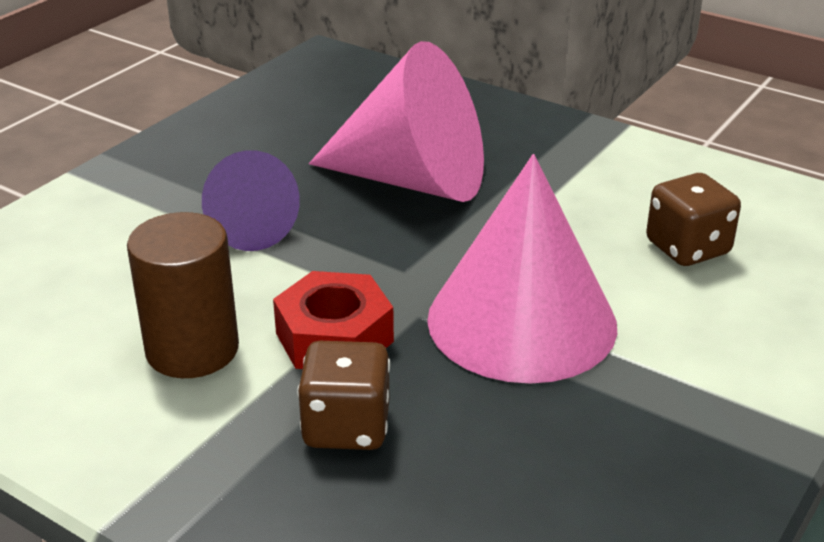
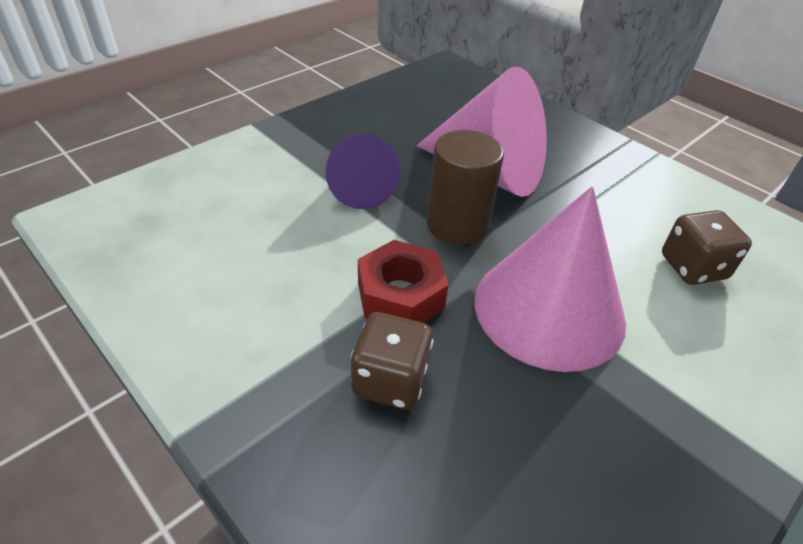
camera: 10 degrees right, 10 degrees up
brown cylinder [127,212,239,378] -> brown cylinder moved to [427,130,504,245]

